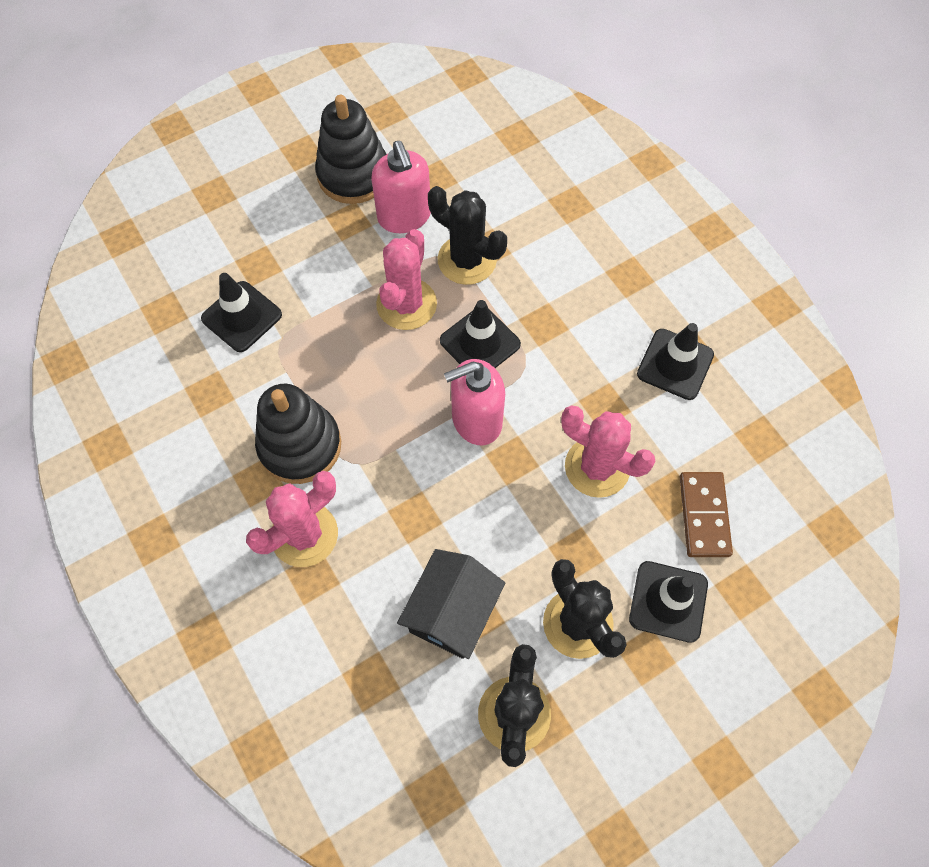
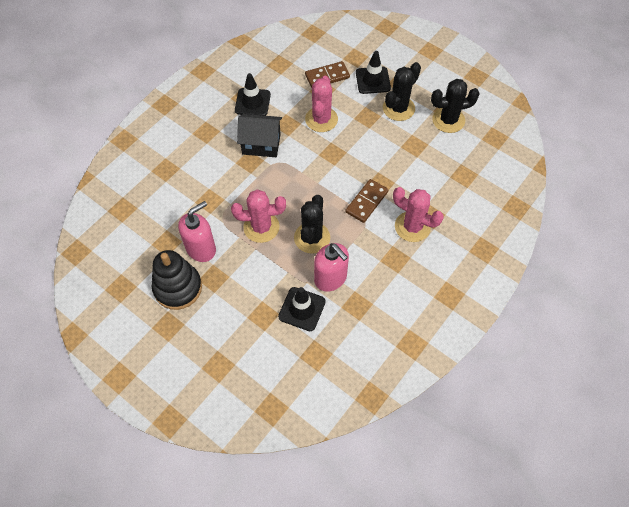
camera: 110 degrees left, 5 degrees down
black stacking toy [255,384,341,484] -> none
black house [397,549,505,659] -> black house moved to [237,114,282,157]
black cactus [428,186,507,285] -> black cactus moved to [294,195,330,254]
black traffic cone [440,300,521,368] -> none
pink soap dispenser [444,359,505,445] -> pink soap dispenser moved to [314,243,349,292]
none -> brown domino [345,179,388,223]

